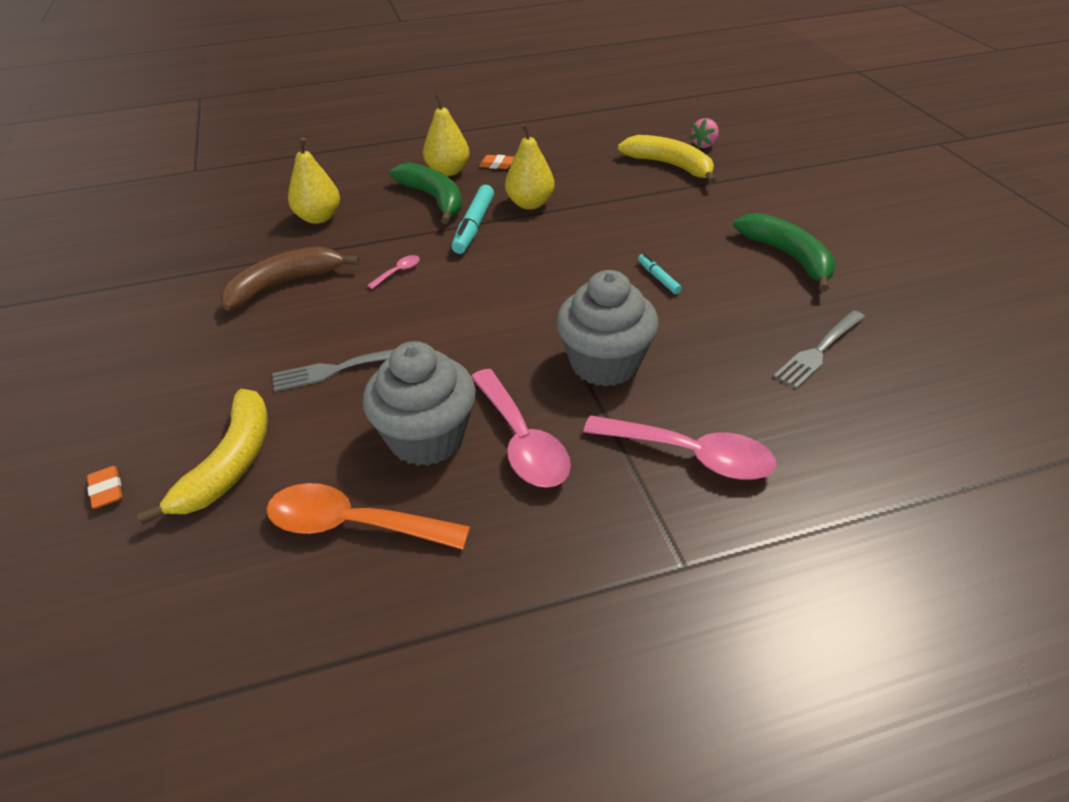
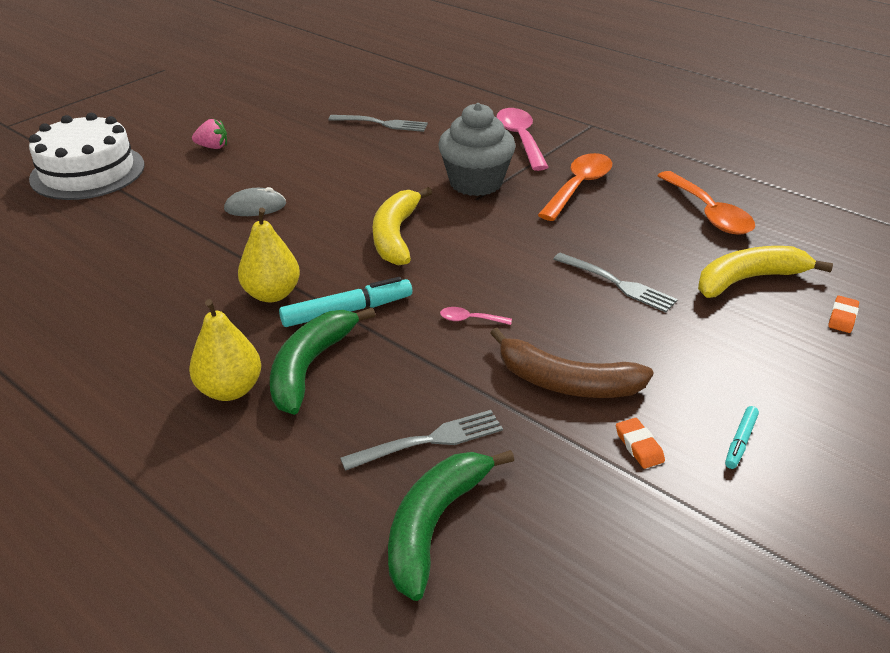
camera: 125 degrees left, 5 degrees down
yellow pear [288,137,340,224] -> grey fork [340,410,503,471]
grey cupcake [363,341,476,466] -> none
pink spoon [471,369,571,488] -> orange spoon [538,153,612,221]
orange eraser [479,155,514,169] -> orange eraser moved to [616,418,665,469]
yellow banana [618,135,716,184] -> yellow banana moved to [373,187,432,266]
turquoise marker [638,253,682,294] -> turquoise marker moved to [725,406,759,469]
pink strawberry [689,118,719,149] -> pink strawberry moved to [192,119,227,149]
green banana [733,213,835,292] -> green banana moved to [388,450,514,601]
none -> white cake [29,113,145,200]
none -> grey mouse [224,187,286,216]

